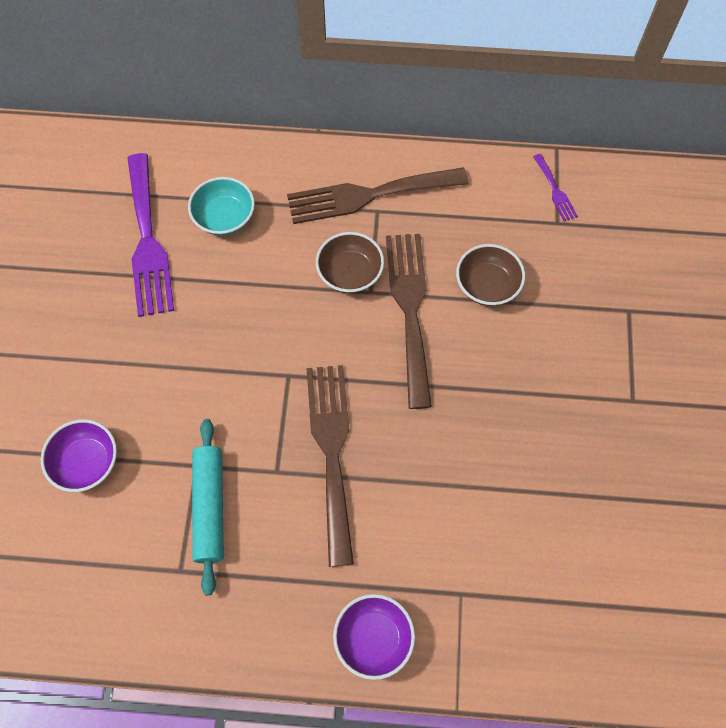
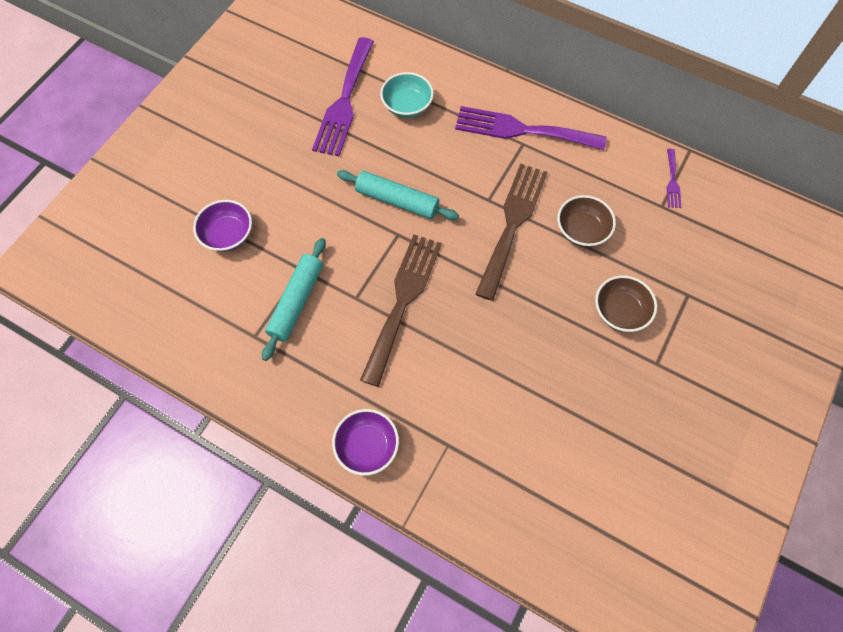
camera: 25 degrees right, 0 degrees up
brown fork [287,167,469,224] -> purple fork [455,106,607,150]
brown bowl [316,232,384,293] -> brown bowl moved to [595,275,657,332]
none -> turquoise rolling pin [337,170,459,220]

